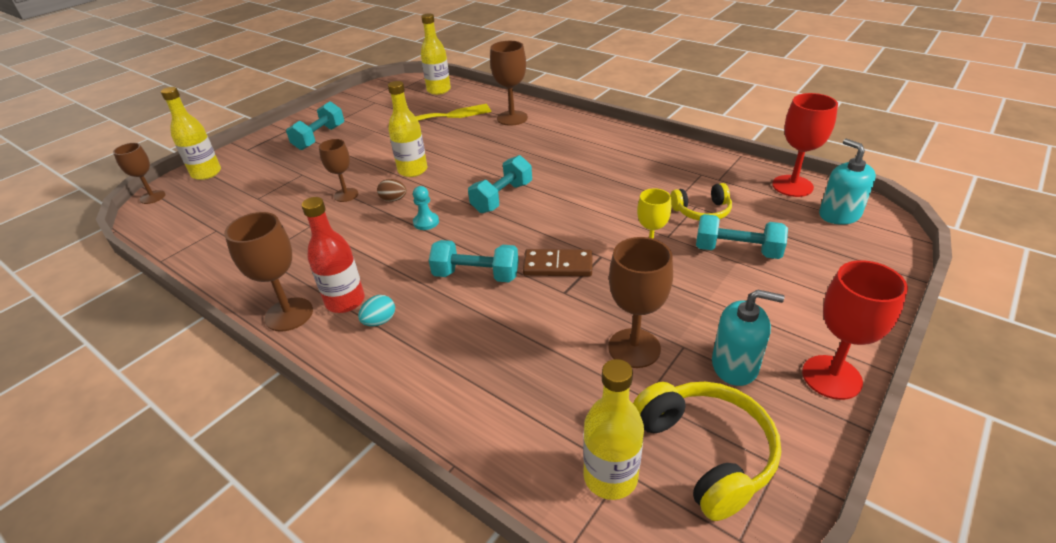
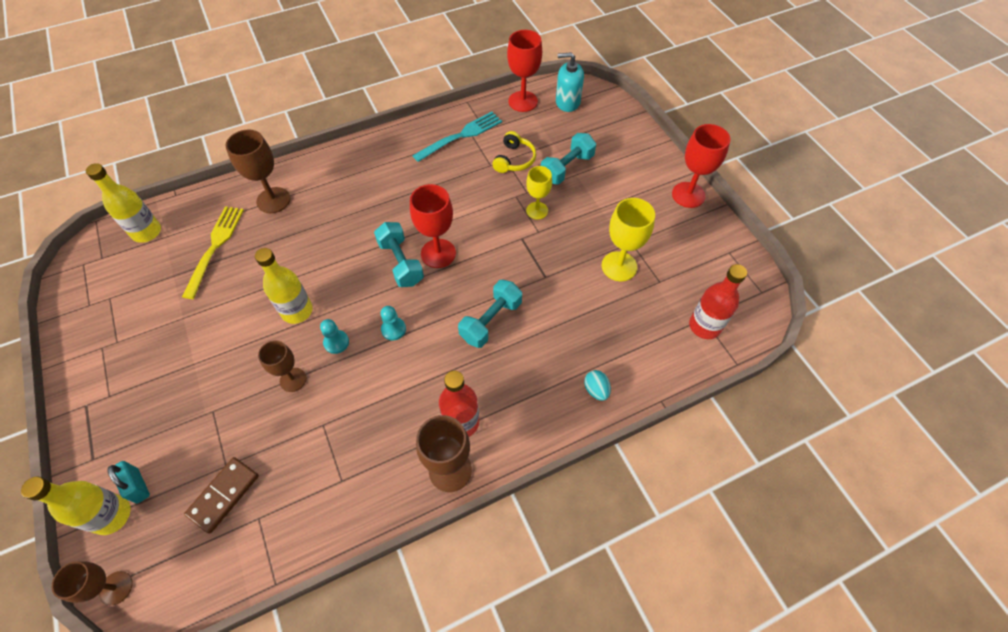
camera: 65 degrees left, 20 degrees up
turquoise dumbbell [286,101,344,150] -> none
turquoise egg [358,295,395,326] -> turquoise egg moved to [584,370,611,401]
brown egg [377,179,407,202] -> turquoise pawn [320,319,349,354]
brown domino [523,249,592,276] -> brown domino moved to [184,457,259,534]
yellow bottle [583,359,644,500] -> red bottle [689,264,747,339]
brown goblet [608,237,673,368] -> yellow goblet [602,198,655,281]
yellow headphones [633,382,781,521] -> none
turquoise soap dispenser [712,289,784,386] -> none
none -> turquoise padlock [107,461,150,503]
none -> red goblet [410,184,456,268]
none -> turquoise fork [412,112,502,162]

